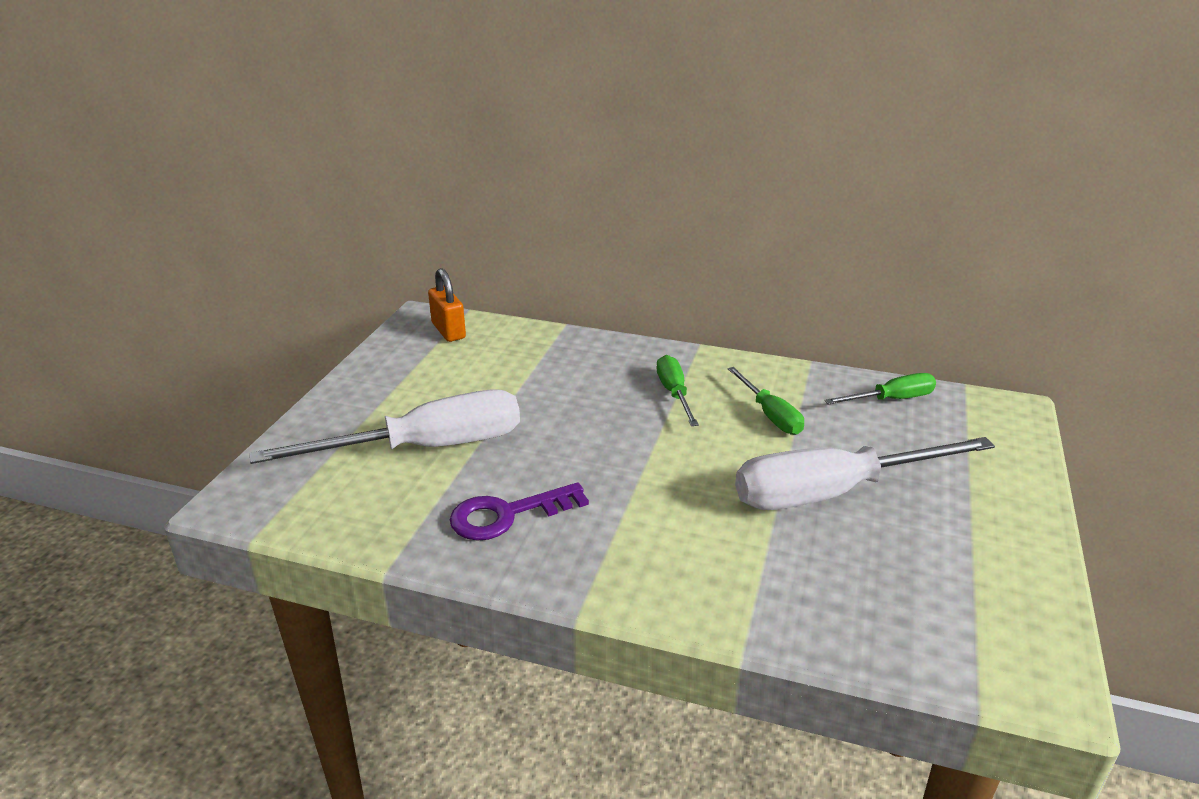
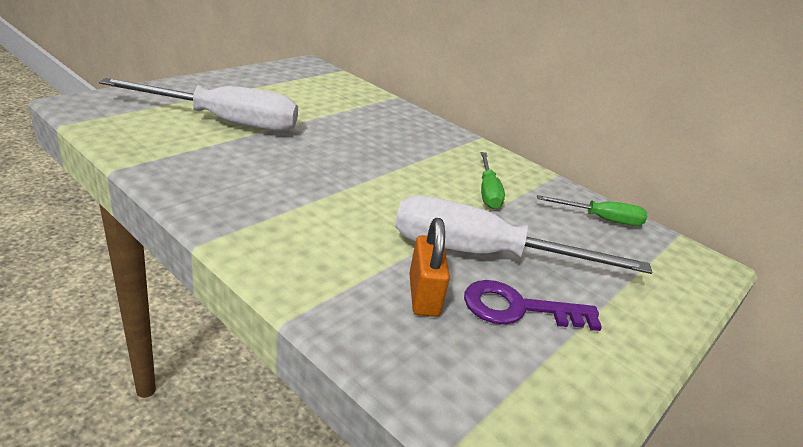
camera: 20 degrees right, 0 degrees up
orange padlock [428,268,466,342] -> orange padlock moved to [409,218,450,317]
purple key [450,482,589,540] -> purple key moved to [464,280,602,331]
green screwdriver [657,355,699,426] -> none

